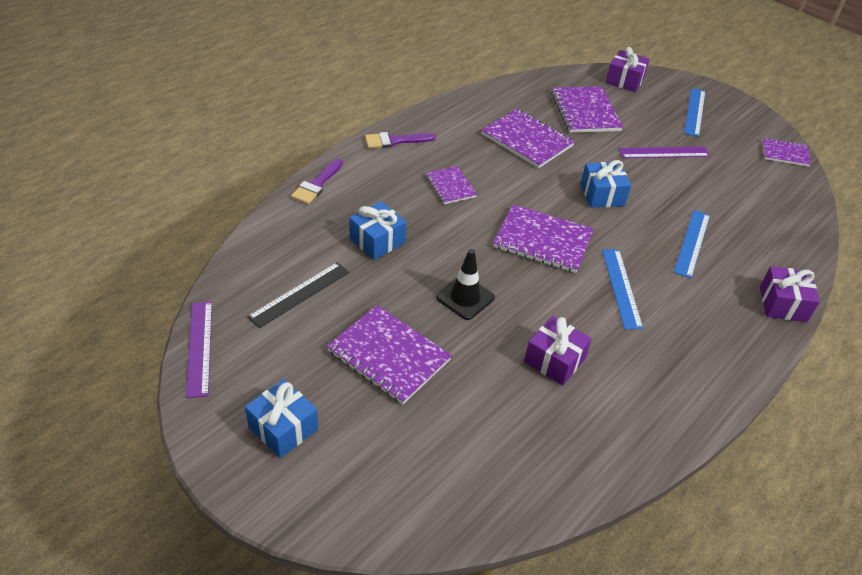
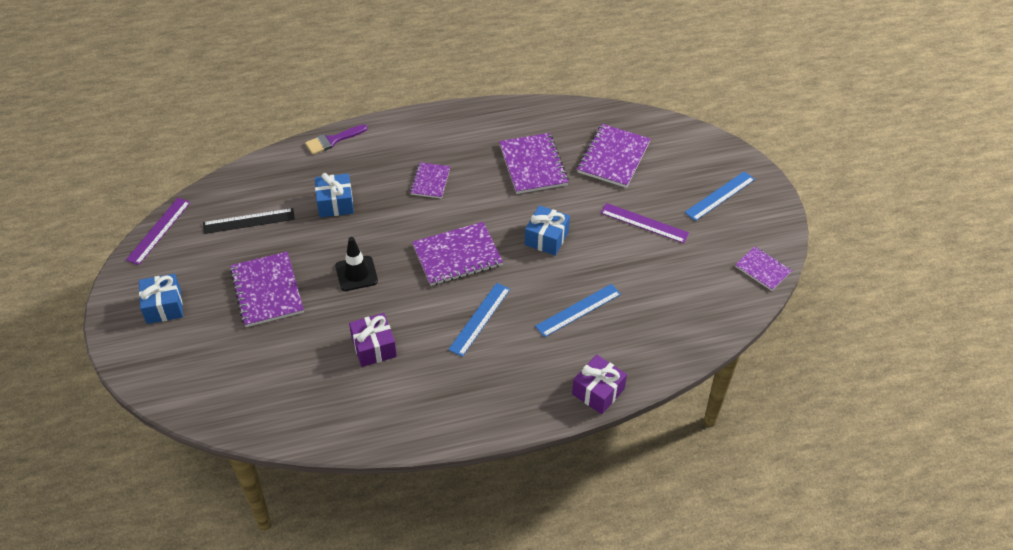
camera: 35 degrees right, 5 degrees up
purple brush [365,132,436,149] -> none
purple notebook [493,204,594,273] -> purple notebook turned 75 degrees counterclockwise [412,222,503,286]
purple gift [606,47,650,92] -> none

